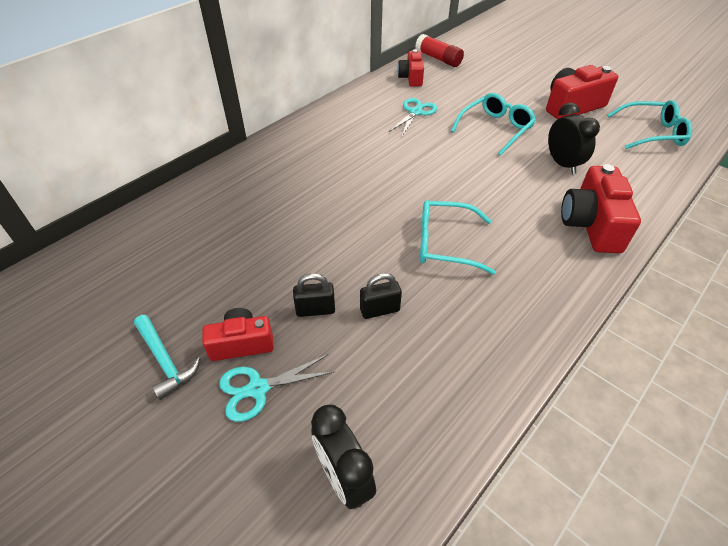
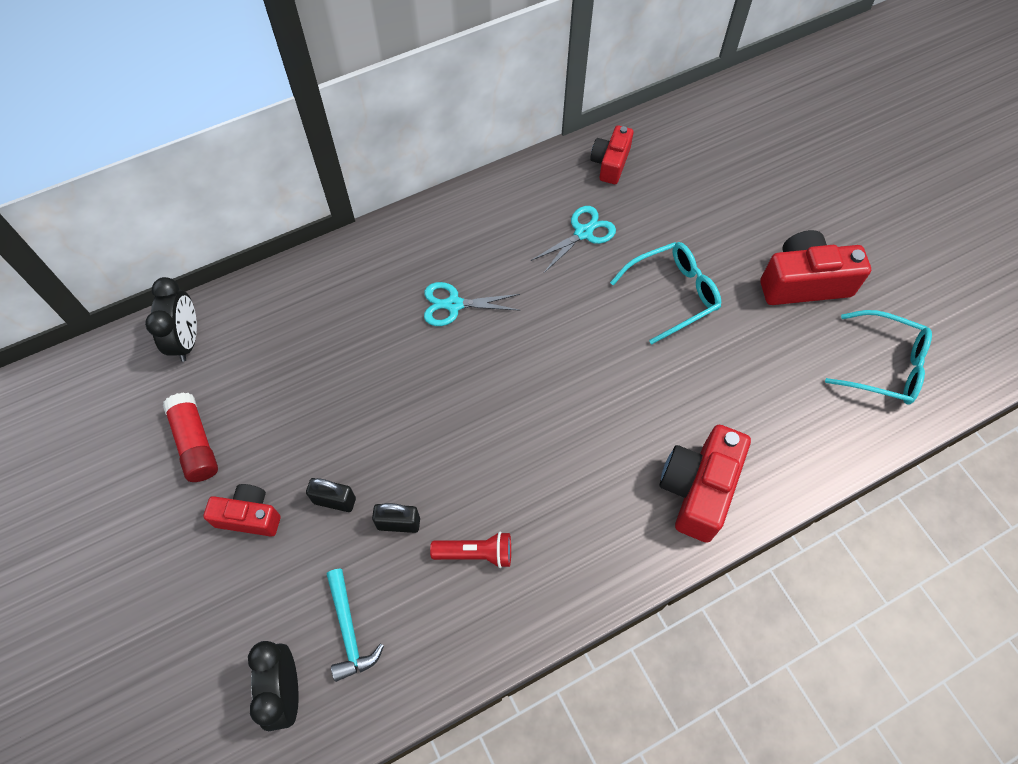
camera: 20 degrees right, 15 degrees up
turquoise hammer [134,315,200,400] -> turquoise hammer moved to [327,569,384,682]
turquoise scissors [219,354,334,422] -> turquoise scissors moved to [424,282,521,326]
red glue stick [415,34,464,67] -> red glue stick moved to [163,392,218,482]
turquoise glasses [420,200,496,275] -> none
black clock [548,103,600,174] -> black clock moved to [145,277,197,362]
none -> red flashlight [430,532,511,568]

